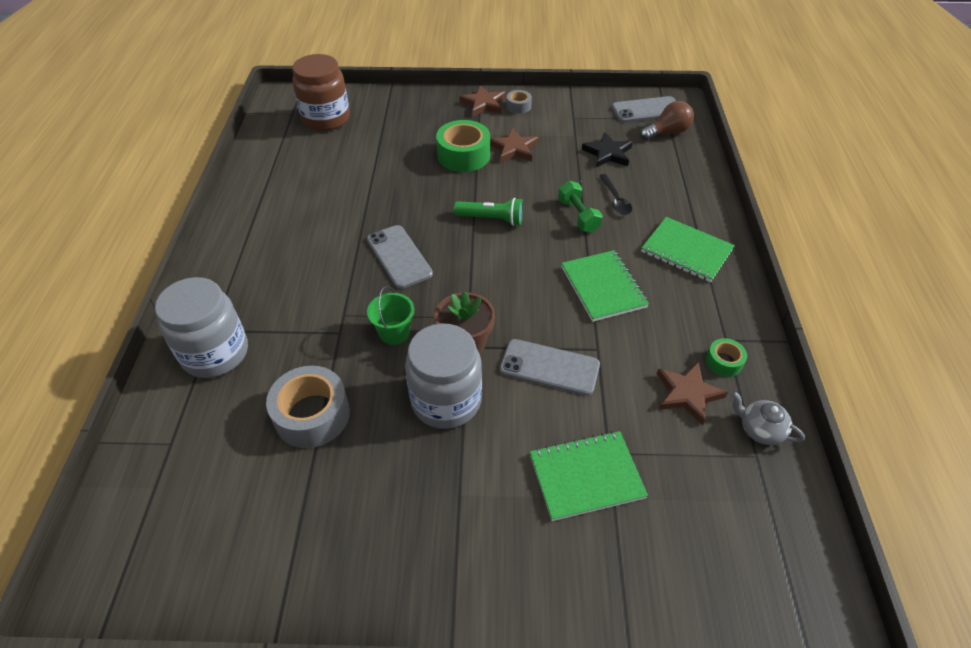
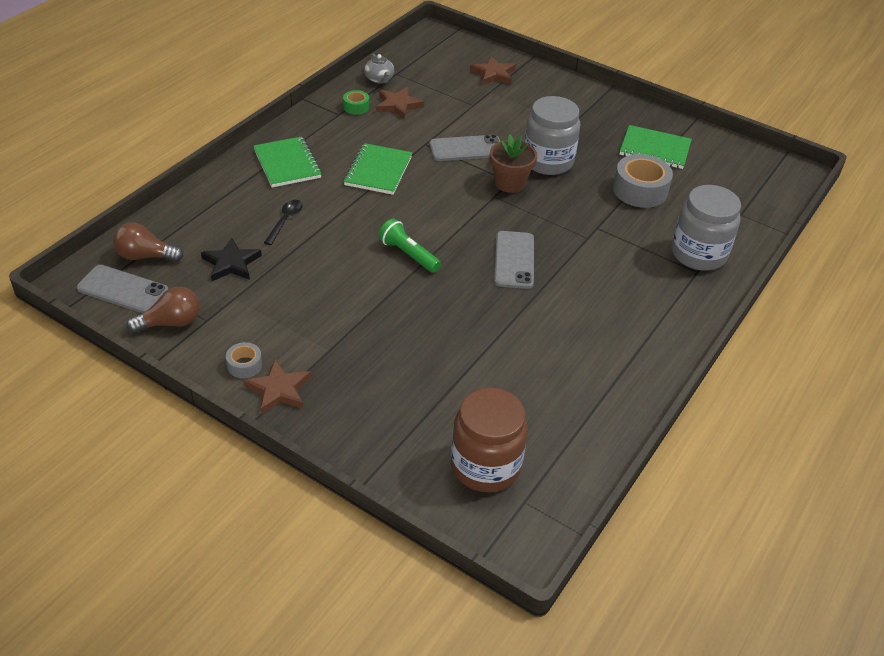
camera: 150 degrees left, 5 degrees down
green bucket [367,286,414,345] -> none
green tape [436,120,490,172] -> none
brown star [490,128,539,163] -> brown star moved to [470,56,516,85]
grey phone [500,339,600,396] -> grey phone turned 60 degrees counterclockwise [430,134,500,161]
green notebook [530,431,648,521] -> green notebook moved to [620,125,692,169]
green dumbbell [558,181,603,233] -> none
none -> brown light bulb [126,287,199,333]

